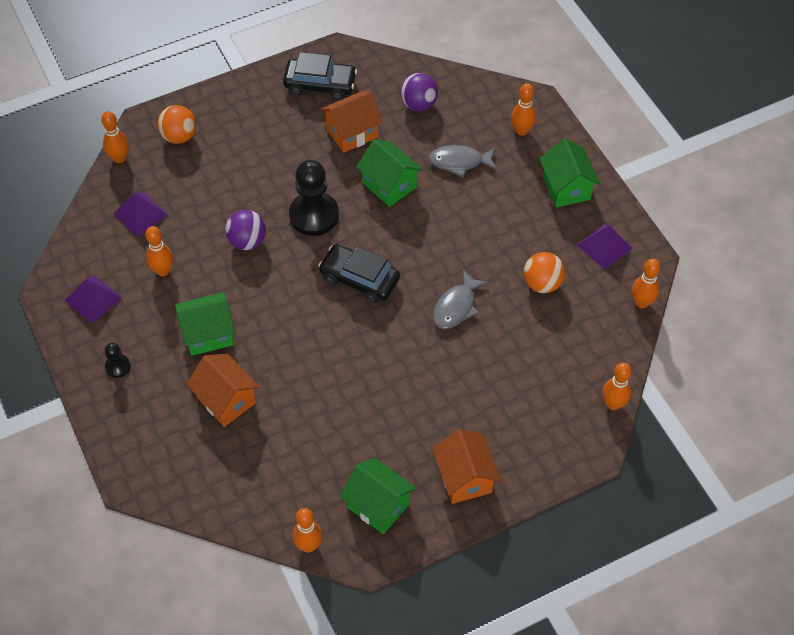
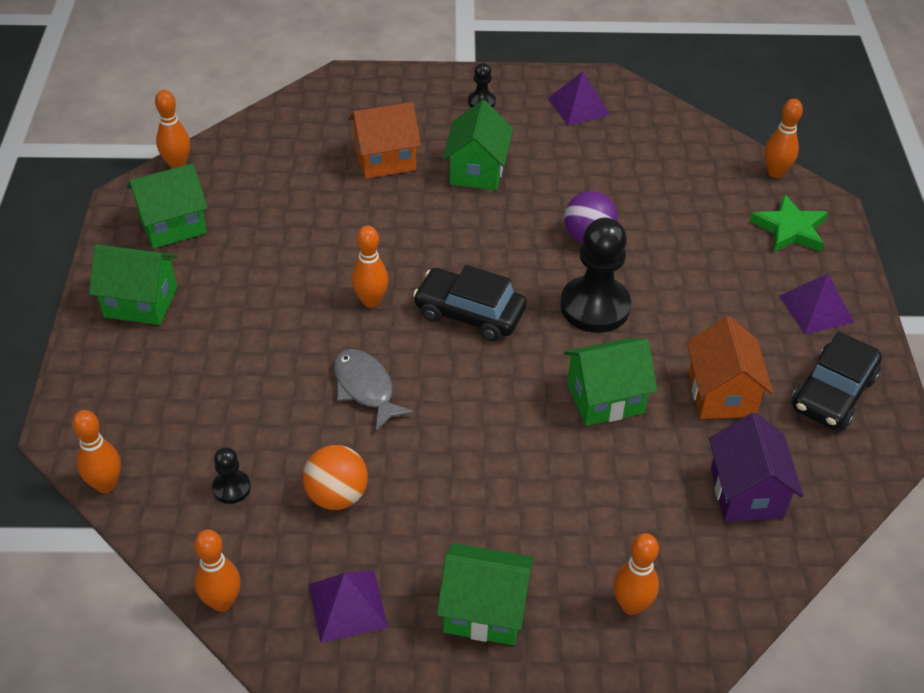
camera: 115 degrees right, 10 degrees down
purple pyramid [113,192,168,237] -> purple pyramid moved to [779,274,854,334]
orange bowling pin [145,226,173,276] -> orange bowling pin moved to [352,226,388,308]
orange ball [157,105,196,144] -> green star [750,194,828,253]
black car [318,244,400,303] -> black car turned 120 degrees counterclockwise [413,265,527,342]
purple ball [400,73,438,111] -> purple house [709,412,803,522]
grey fish [428,145,497,177] -> none
orange house [432,429,501,504] -> green house [89,244,177,325]
none -> black pawn [212,447,251,504]

